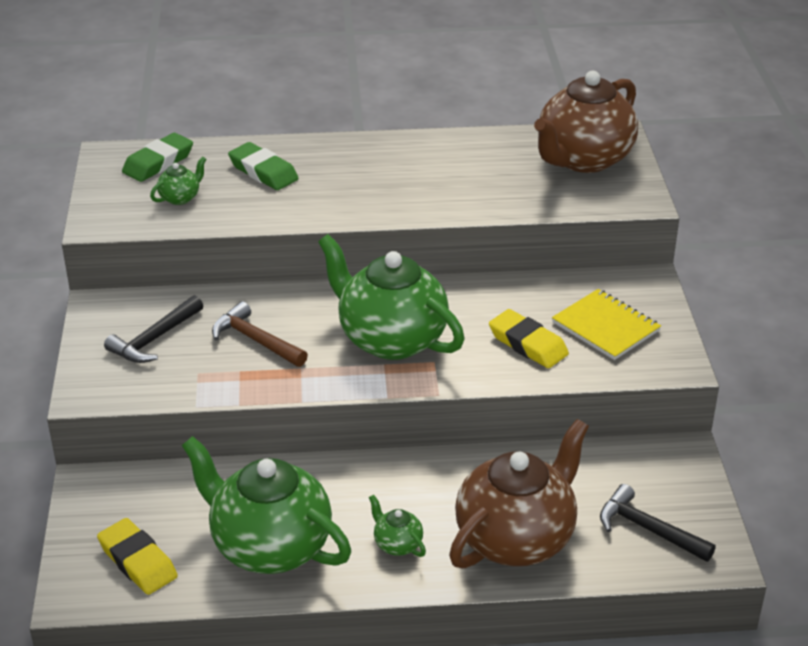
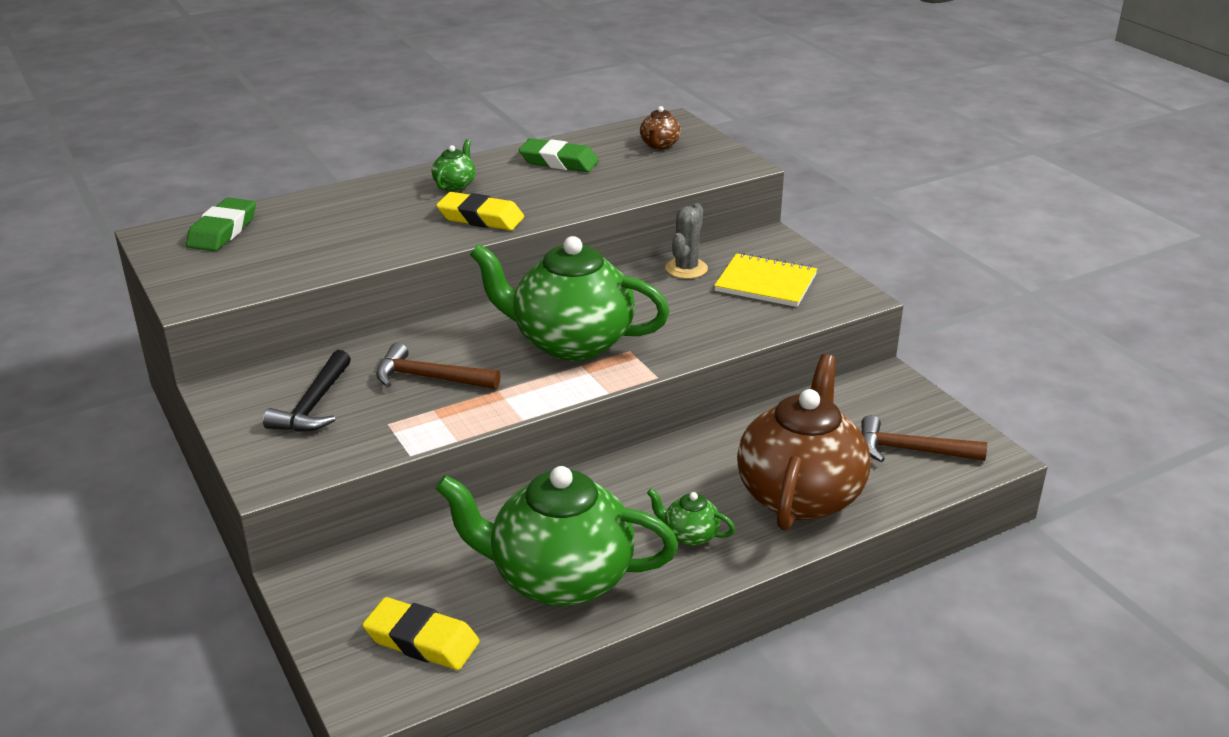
camera: 25 degrees left, 5 degrees down
green teapot [150,156,206,205] -> green teapot moved to [432,139,476,191]
green eraser [228,142,299,190] -> green eraser moved to [519,138,599,172]
yellow eraser [489,309,569,368] -> yellow eraser moved to [436,192,524,230]
brown teapot [534,71,638,173] -> brown teapot [640,106,681,149], size x0.41
black hammer [600,484,716,562] -> brown hammer [861,415,987,462]
none -> grey cactus [665,203,708,279]

